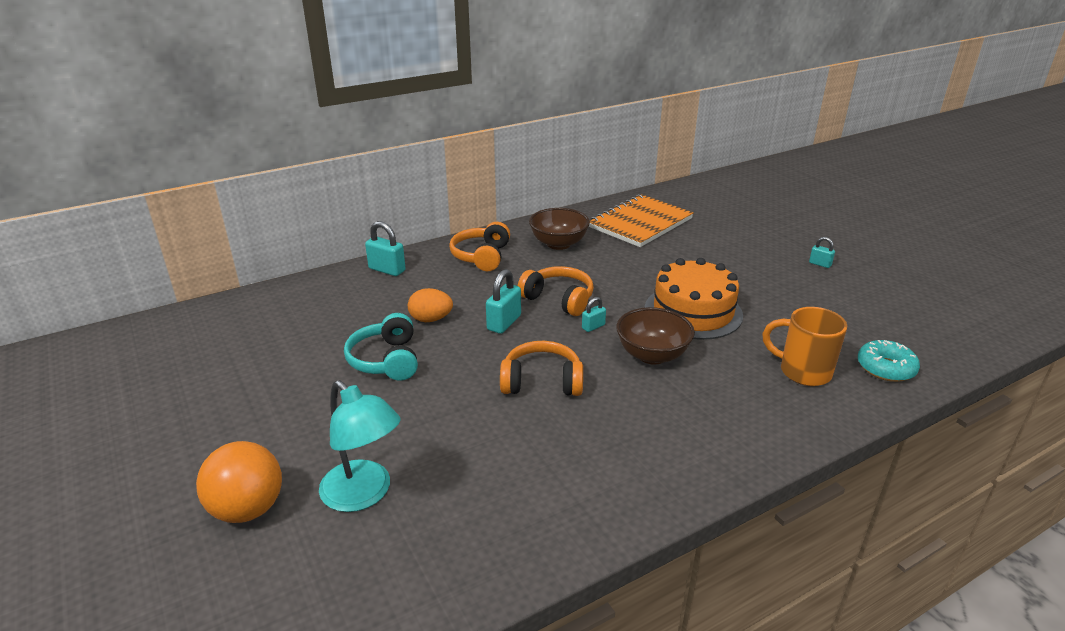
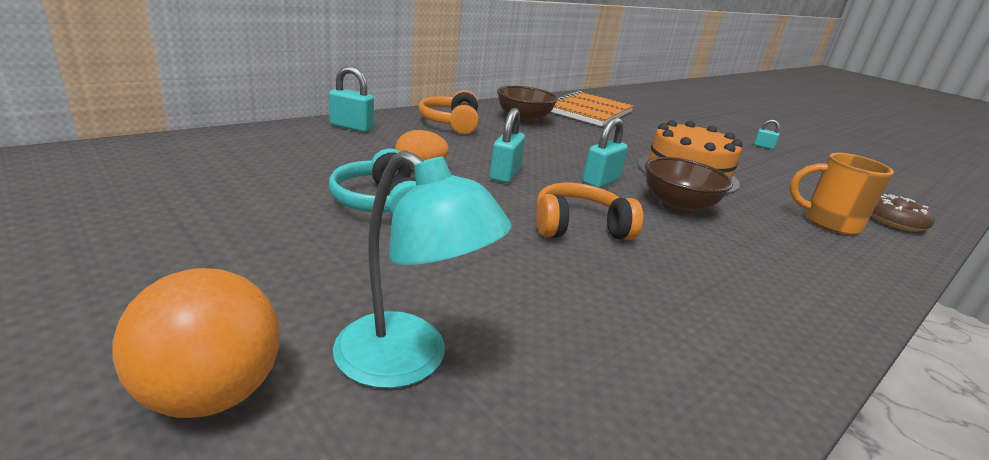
camera: 15 degrees left, 5 degrees down
orange headphones [518,266,594,316] -> none
turquoise padlock [582,297,606,332] -> turquoise padlock [582,117,628,188], size x1.75
turquoise donut [858,340,920,382] -> brown donut [871,194,935,232]

